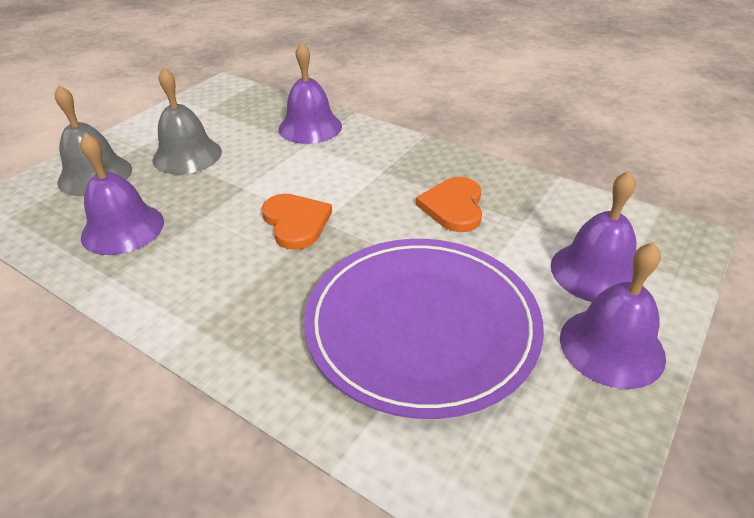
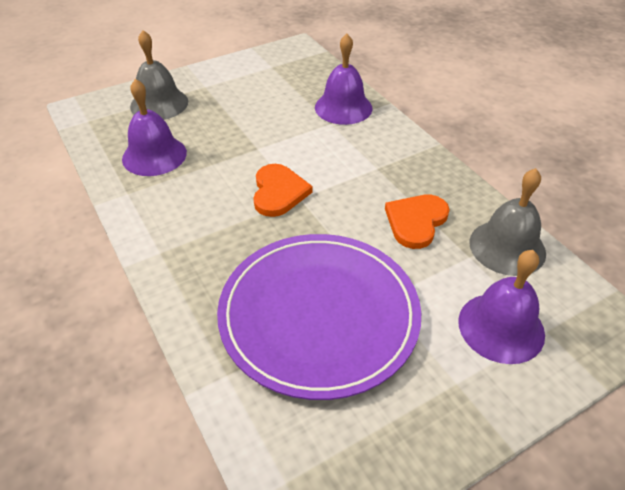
camera: 25 degrees right, 5 degrees up
grey bell [153,67,222,175] -> grey bell moved to [469,168,546,276]
purple bell [560,242,666,389] -> none

